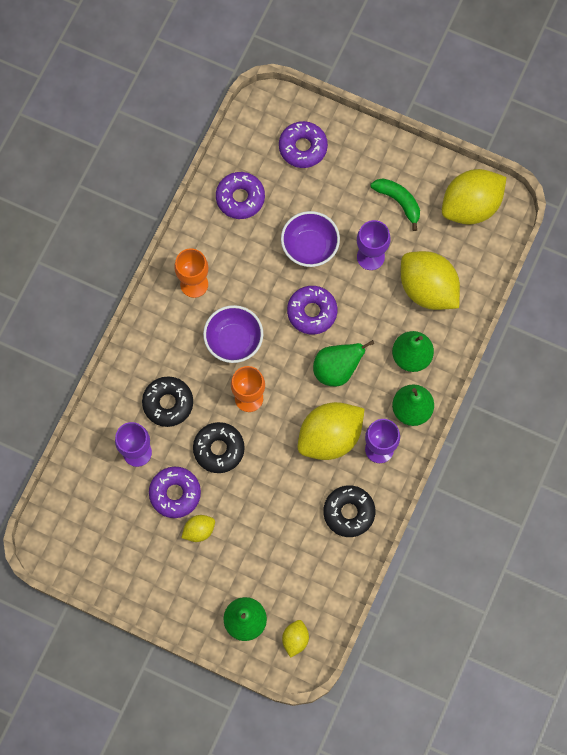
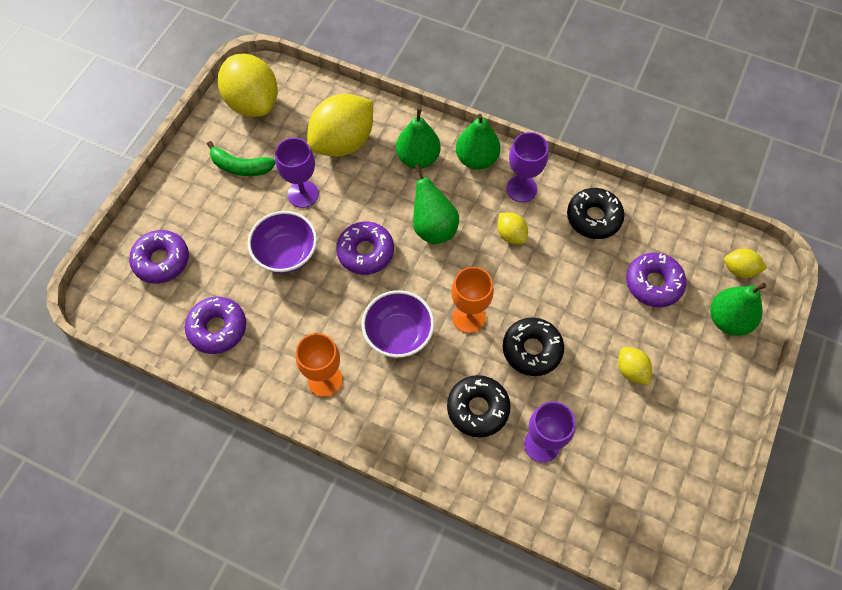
camera: 90 degrees left, 10 degrees down
purple donut [149,467,201,518] -> purple donut moved to [626,252,686,307]
yellow lemon [298,402,365,460] -> yellow lemon [497,213,528,244], size x0.47
green banana [371,179,420,231] -> green banana turned 120 degrees counterclockwise [207,141,275,176]

